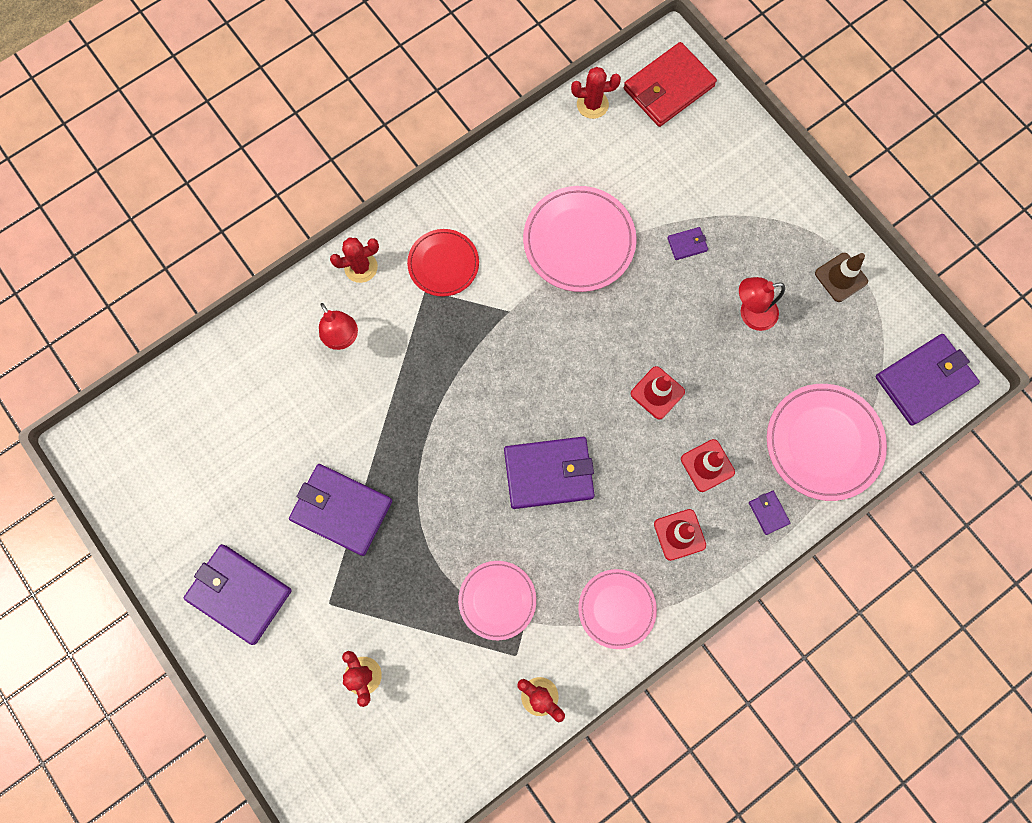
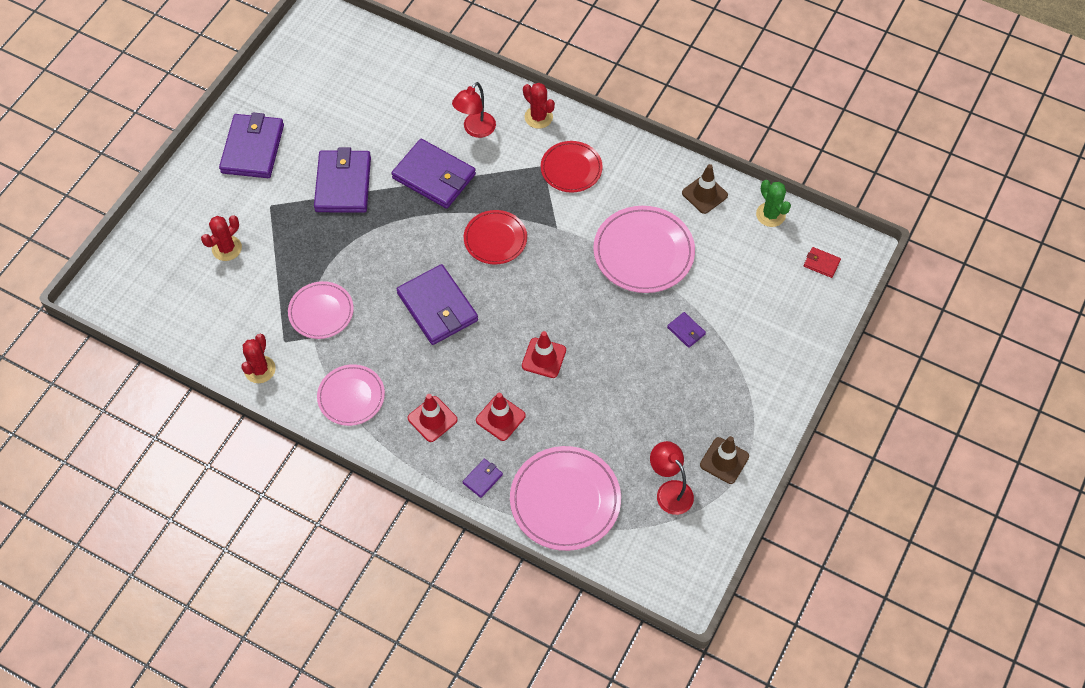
camera: 65 degrees right, 15 degrees down
red cactus [571,67,621,119] -> green cactus [756,180,791,227]
red wallet [624,42,717,127] -> red wallet [804,247,841,278], size x0.44
red lamp [739,277,785,331] -> red lamp moved to [650,441,694,515]
purple wallet [875,334,980,426] -> purple wallet moved to [392,139,476,209]
none -> red plate [464,210,527,265]
none -> brown traffic cone [682,164,728,214]

